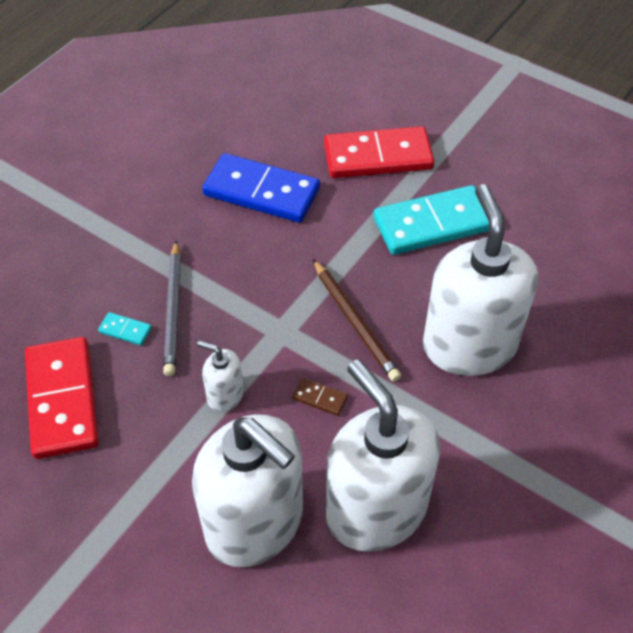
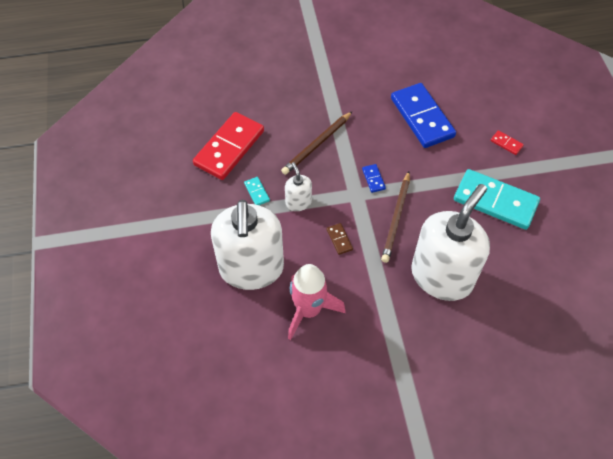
camera: 45 degrees right, 5 degrees up
turquoise domino [98,312,152,345] -> turquoise domino moved to [244,177,270,205]
grey pencil [163,240,181,376] -> brown pencil [281,111,353,175]
red domino [324,126,434,178] -> red domino [491,130,524,155], size x0.40
white soap dispenser [326,359,440,552] -> pink rocket [288,264,345,340]
none -> blue domino [362,164,386,193]

